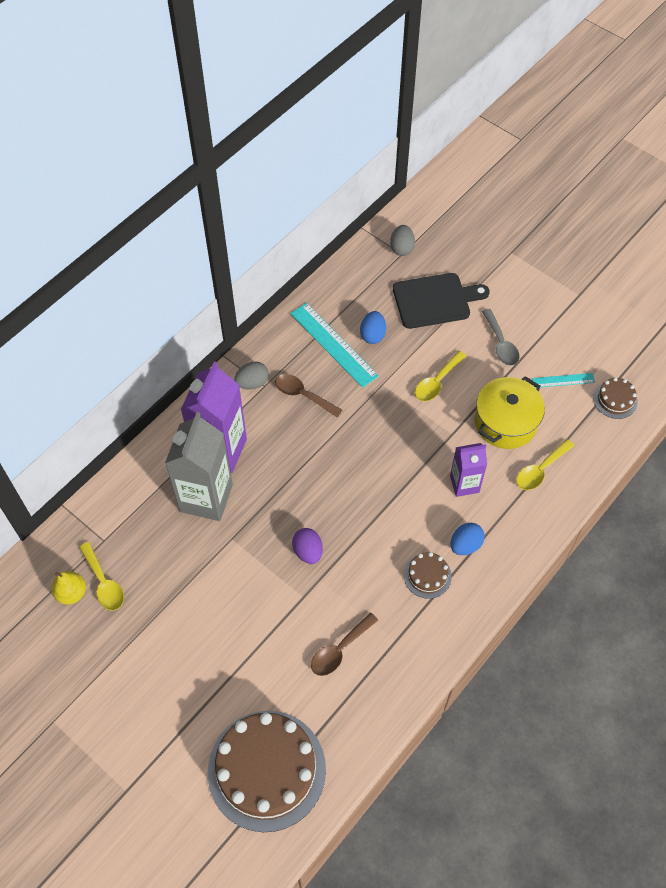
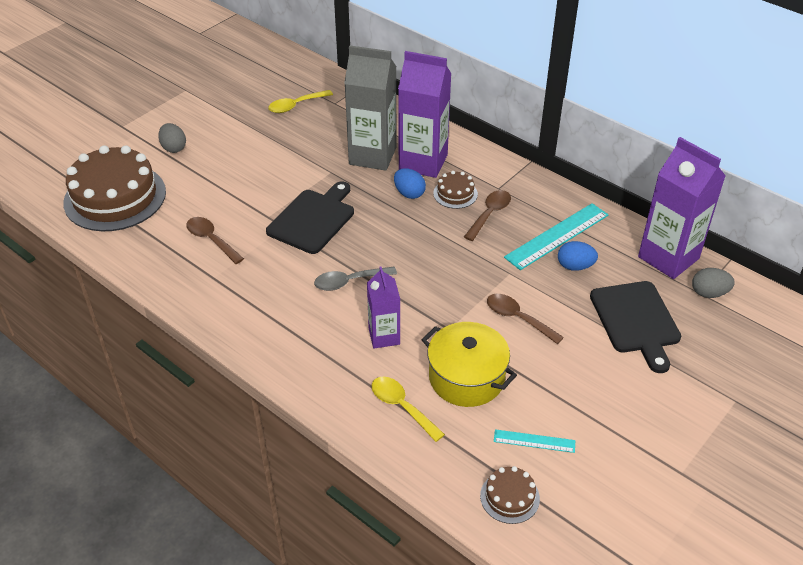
camera: 90 degrees right, 15 degrees down
yellow pear [51,571,86,605] -> none
grey egg [234,361,269,389] -> grey egg moved to [158,123,186,153]
purple egg [292,528,323,564] -> black cutting board [266,181,354,254]
brown cake [404,552,452,599] -> brown cake moved to [433,171,478,209]
yellow spoon [415,351,466,401] -> brown spoon [487,294,564,344]
blue egg [451,523,485,555] -> blue egg moved to [394,168,426,199]
grey spoon [482,309,519,366] -> grey spoon moved to [314,267,397,291]
turquoise ruler [532,373,595,388] -> turquoise ruler turned 75 degrees counterclockwise [494,429,575,453]
none -> purple carton [638,137,726,279]

